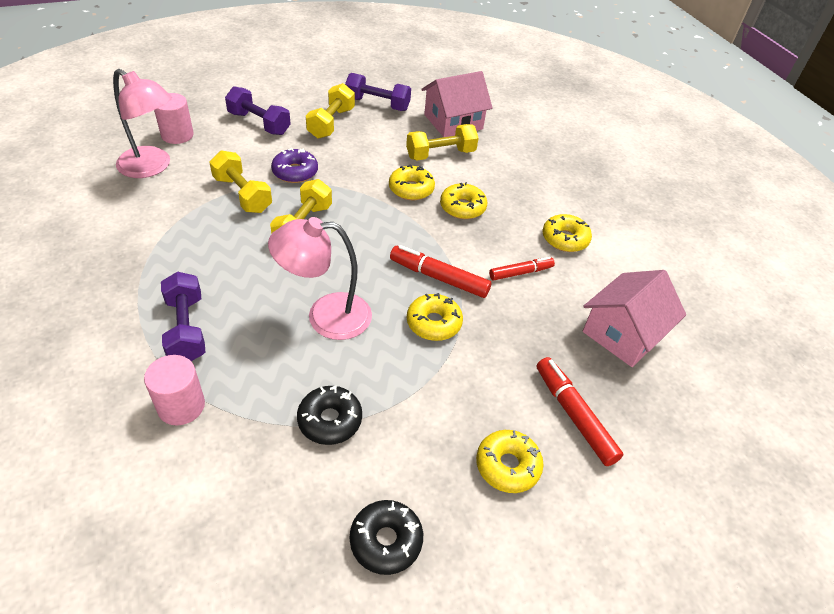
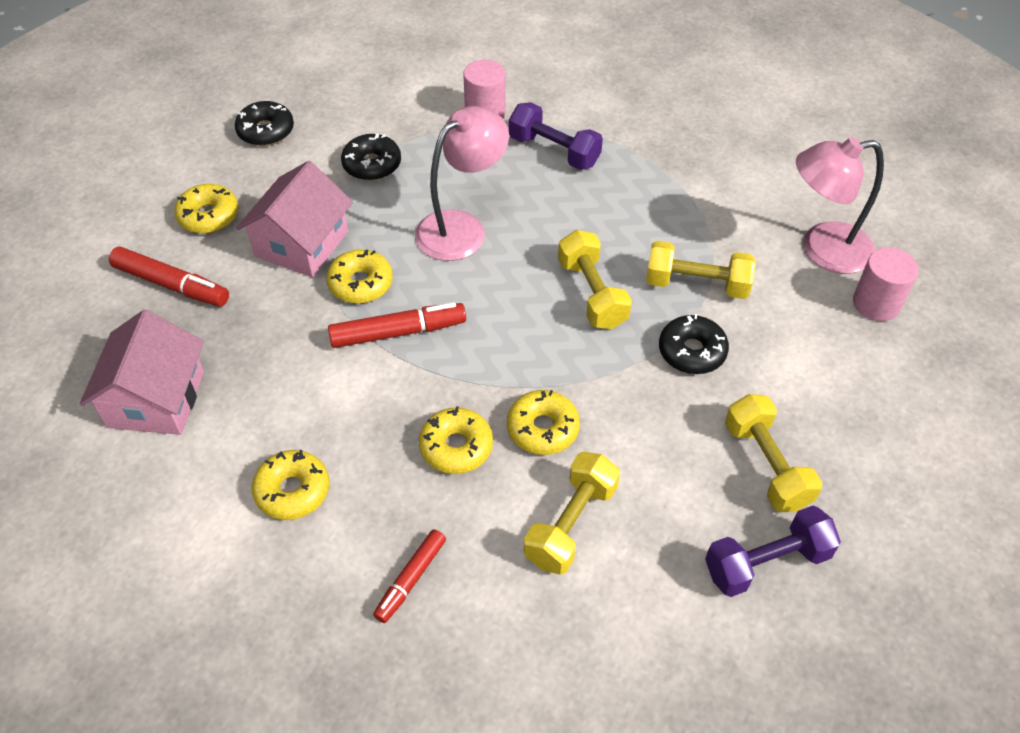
camera: 145 degrees right, 5 degrees up
purple dumbbell [225,86,291,135] -> none
purple donut [271,148,318,183] -> black donut [659,314,729,374]
pink house [421,71,493,137] -> pink house moved to [236,161,353,277]
red marker [489,257,555,281] -> red marker moved to [373,529,446,623]

